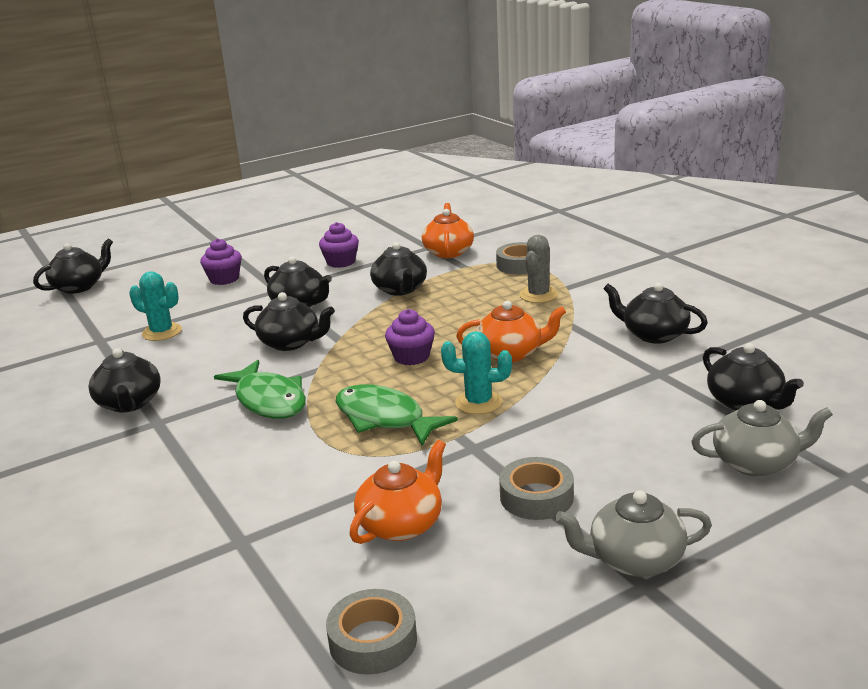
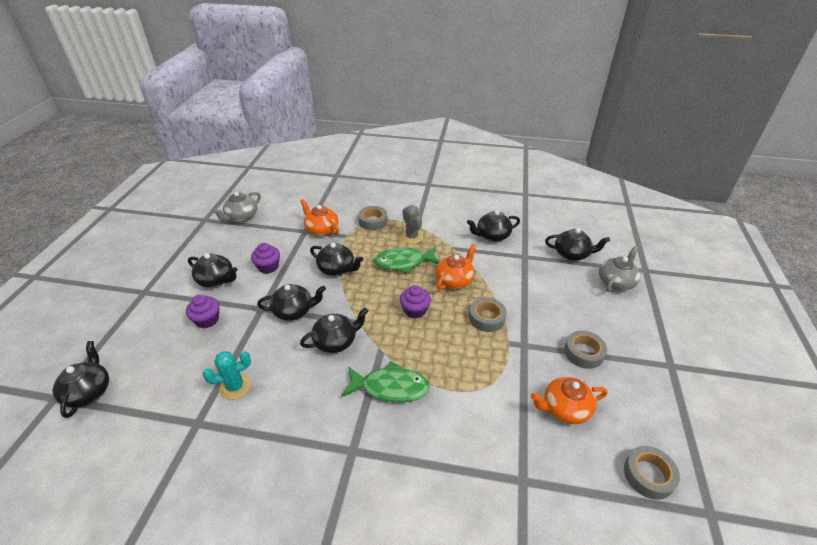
camera: 50 degrees left, 15 degrees up
black teapot [88,348,161,413] -> black teapot moved to [188,253,237,287]
green fish [336,384,458,446] -> green fish moved to [374,246,440,274]
orange teapot [349,440,446,544] -> orange teapot turned 90 degrees counterclockwise [531,377,608,424]
turquoise cactus [441,331,512,414] -> grey tape [469,298,507,332]
grey teapot [555,490,712,577] -> grey teapot moved to [212,192,261,222]

